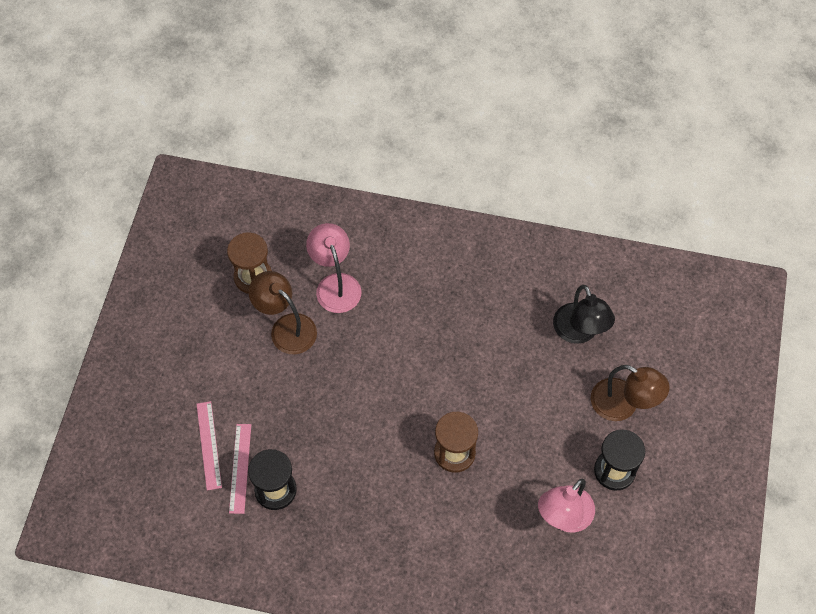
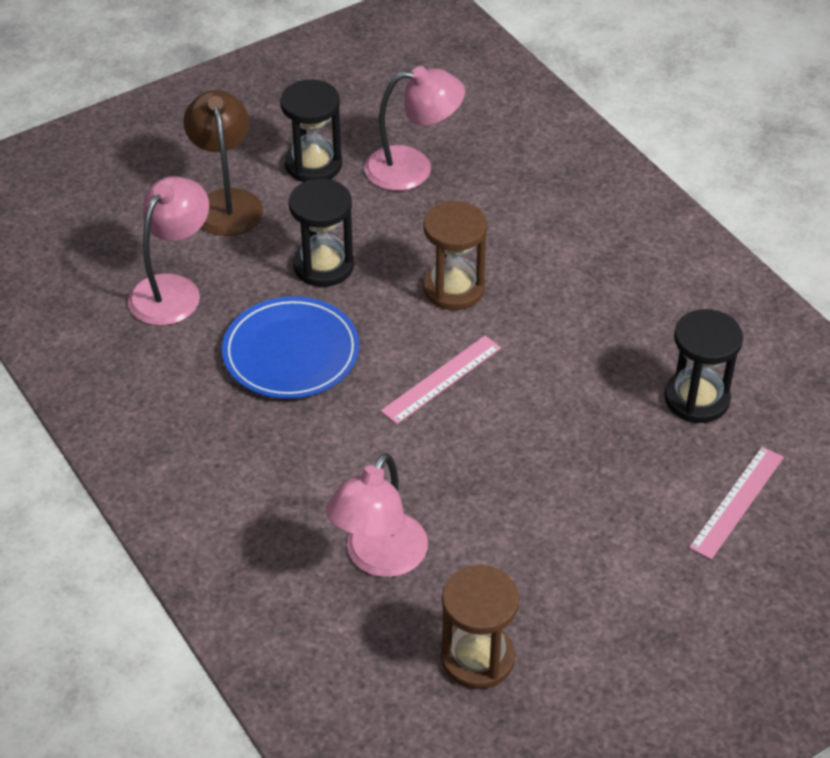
camera: 135 degrees left, 15 degrees down
pink ruler [229,424,251,514] -> pink ruler moved to [381,336,501,424]
brown lamp [249,271,317,354] -> none
black lamp [553,285,615,344] -> pink lamp [128,176,209,326]
none -> blue plate [222,296,360,399]
none -> black hourglass [289,179,354,287]

